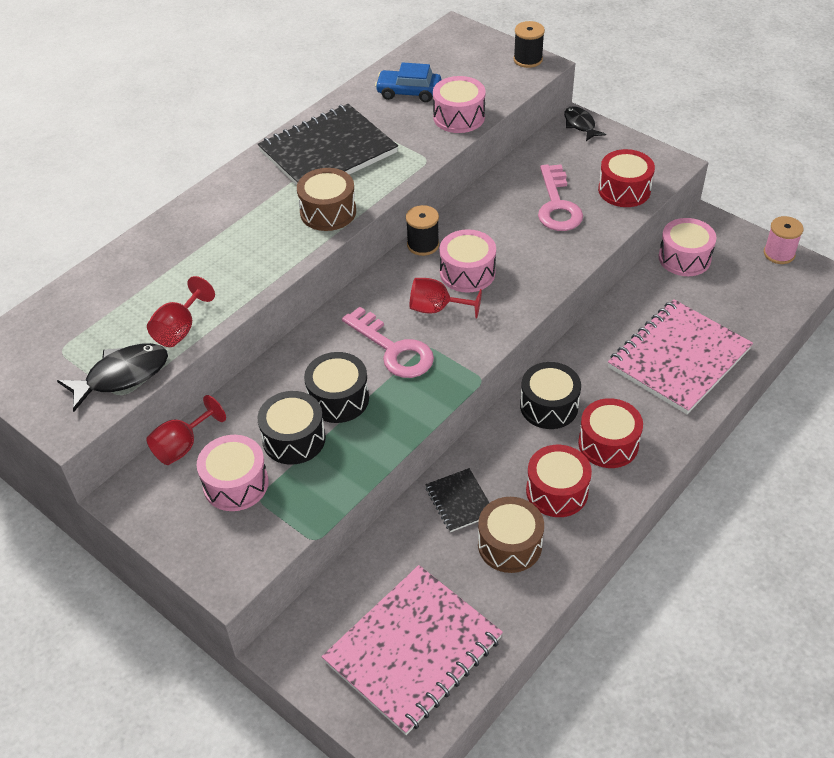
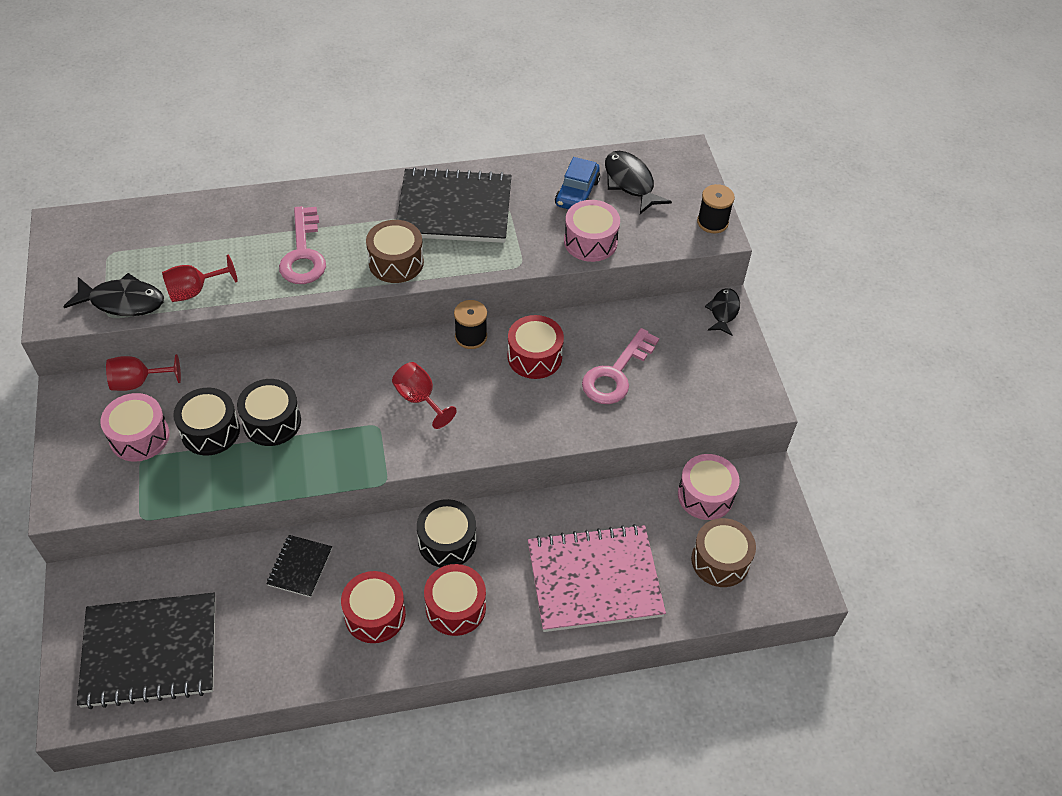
camera: 35 degrees right, 5 degrees up
pink notebook [322,565,503,735] -> black notebook [77,593,215,709]
pink key [342,307,434,378] -> pink key moved to [279,206,326,284]
blue car [375,62,441,102] -> blue car turned 120 degrees counterclockwise [555,157,600,209]
pink drum [439,229,496,293] -> none
brown drum [478,497,544,573] -> brown drum moved to [691,518,756,587]
red drum [598,149,655,207] -> red drum moved to [508,315,564,379]
pink spool [764,216,804,264] -> none
none -> black fish [605,151,672,214]

